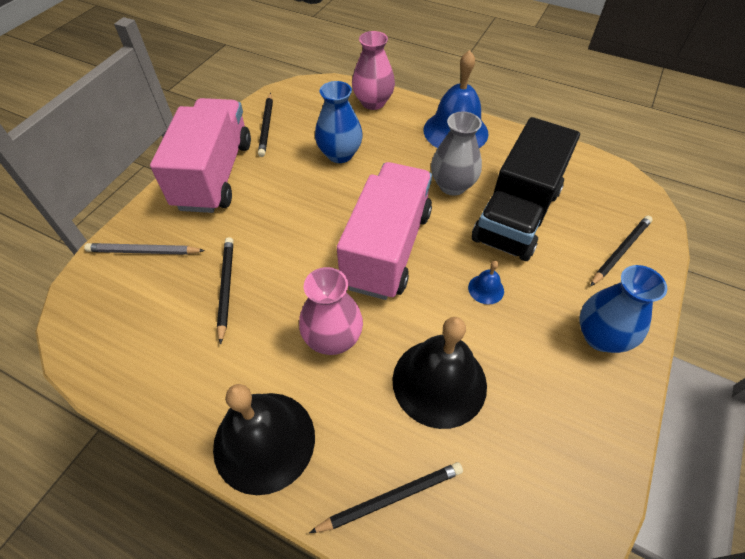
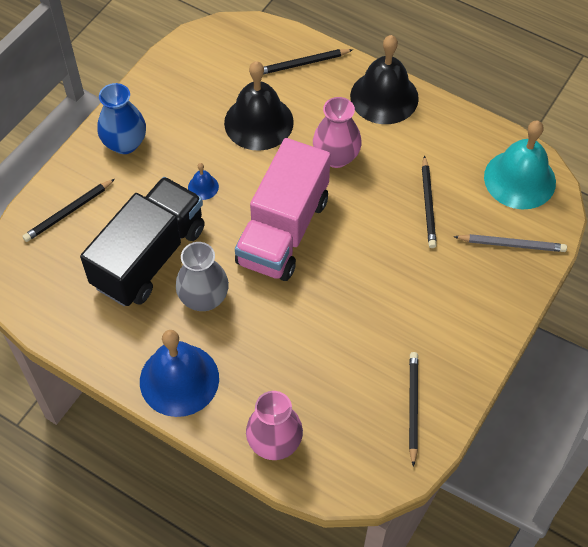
camera: 175 degrees left, 5 degrees up
pink truck [150,98,251,213] -> none
blue vase [315,81,363,163] -> none
none -> turquoise bell [484,120,556,210]

